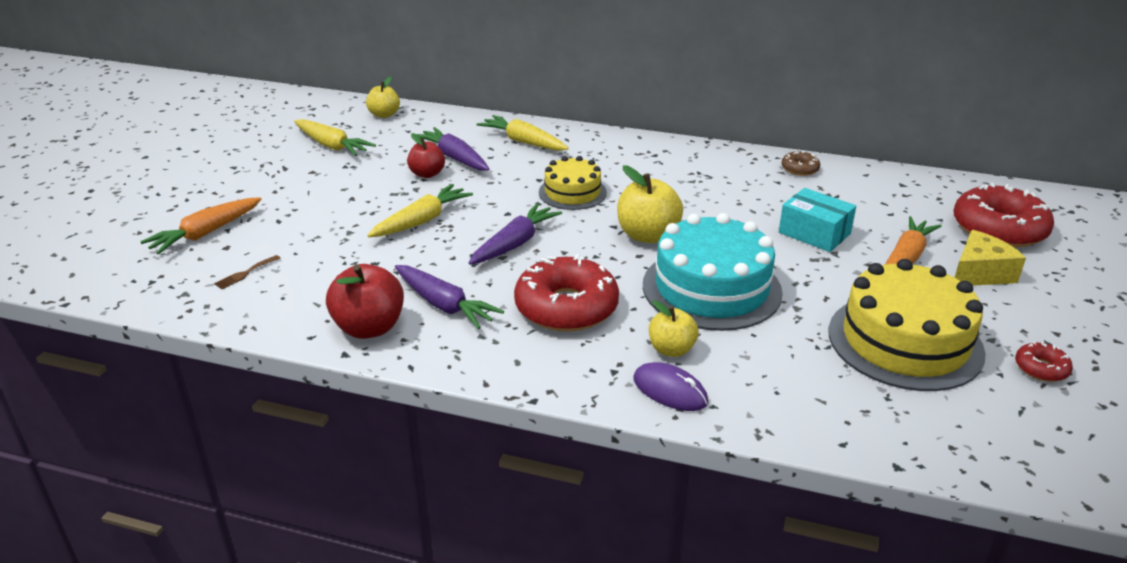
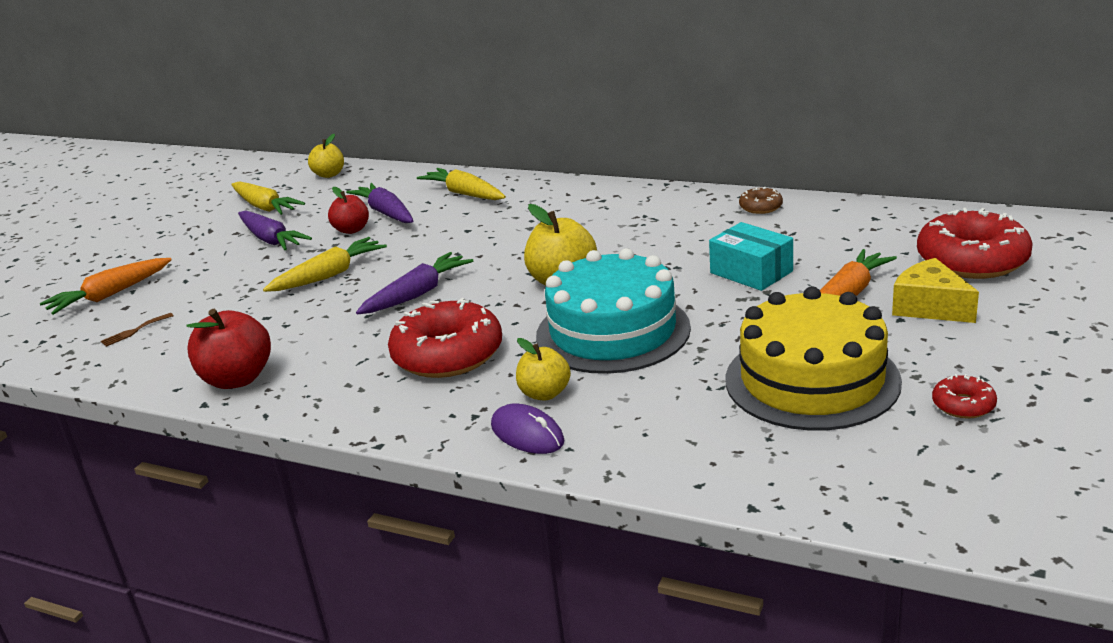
camera: 10 degrees right, 5 degrees down
purple carrot [395,265,504,329] -> purple carrot moved to [238,211,312,250]
yellow cake [539,156,607,210] -> none
yellow cheese [955,230,1026,286] -> yellow cheese turned 105 degrees counterclockwise [892,258,979,323]

